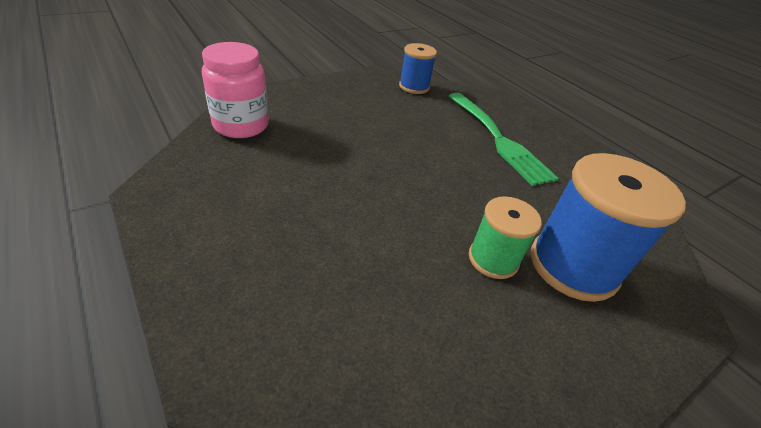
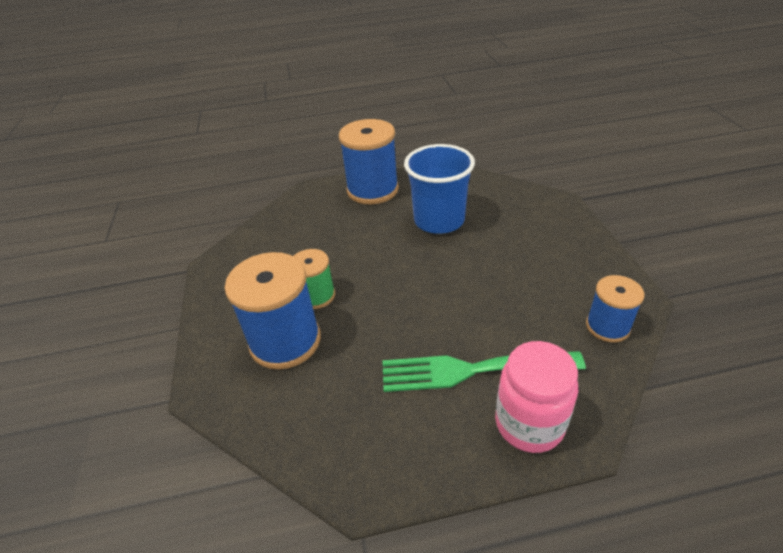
camera: 120 degrees right, 0 degrees up
pink jar [202,42,269,138] -> pink jar moved to [495,341,578,453]
none -> blue spool [339,119,399,204]
none -> blue cup [404,144,475,234]

